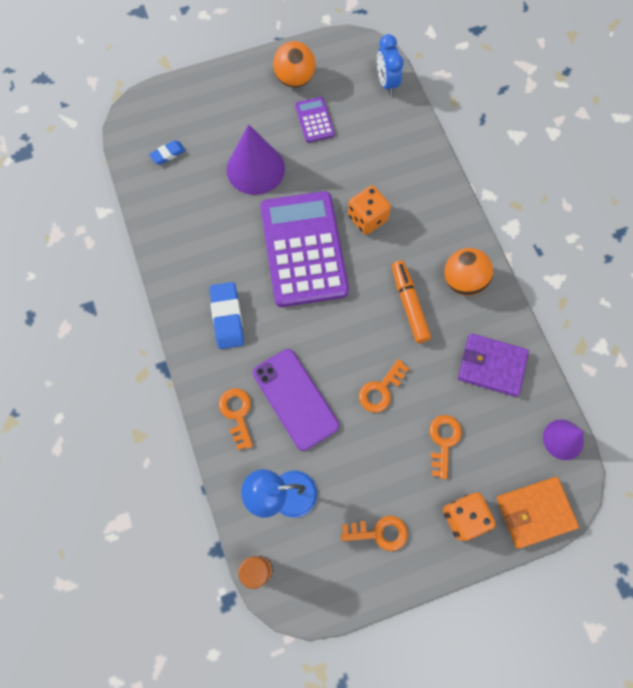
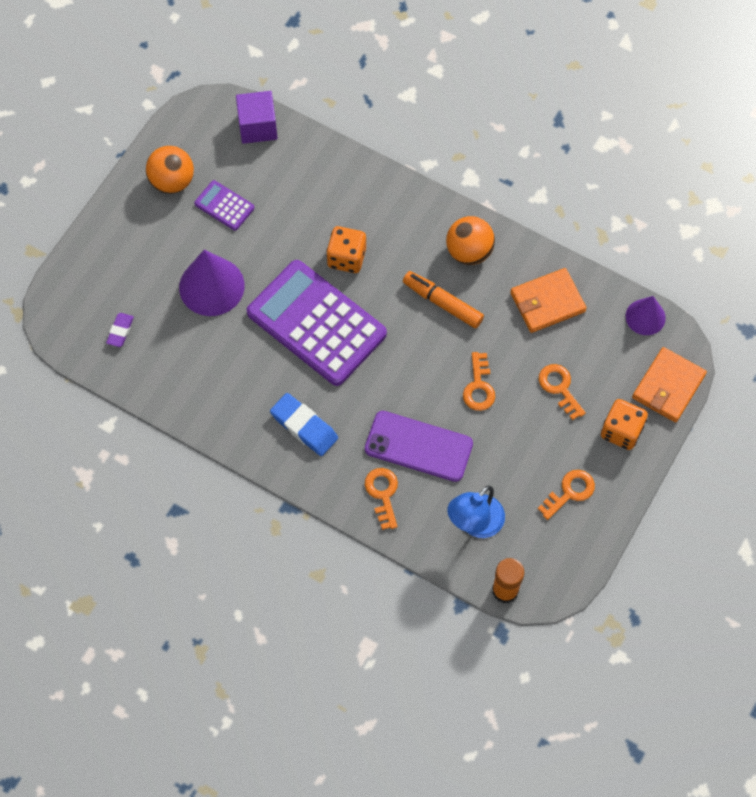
camera: 40 degrees left, 5 degrees down
blue eraser [149,140,186,165] -> purple eraser [106,313,134,347]
orange key [219,388,253,450] -> orange key turned 45 degrees clockwise [365,468,398,530]
blue clock [377,34,404,95] -> purple cube [236,91,277,144]
purple wallet [458,333,529,397] -> orange wallet [510,268,587,333]

